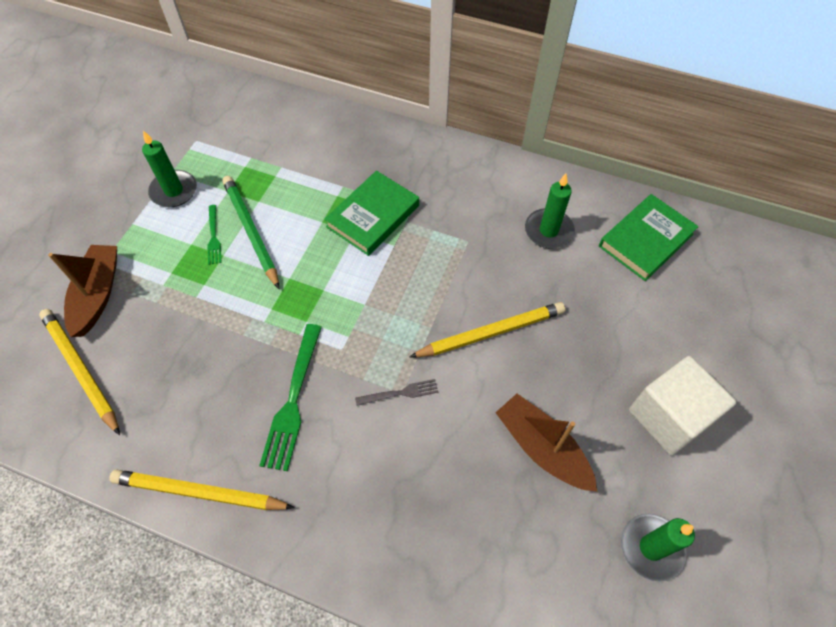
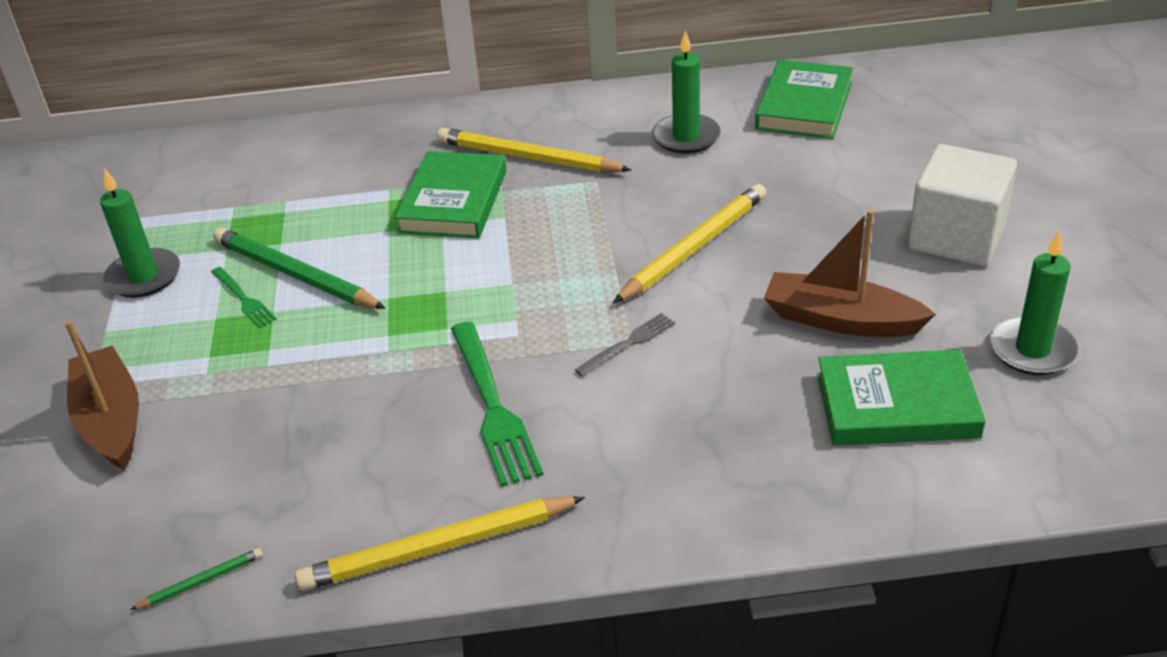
camera: 25 degrees left, 20 degrees down
yellow pencil [39,309,120,435] -> yellow pencil moved to [437,128,631,173]
none -> green pencil [130,548,263,610]
none -> green book [817,349,986,446]

